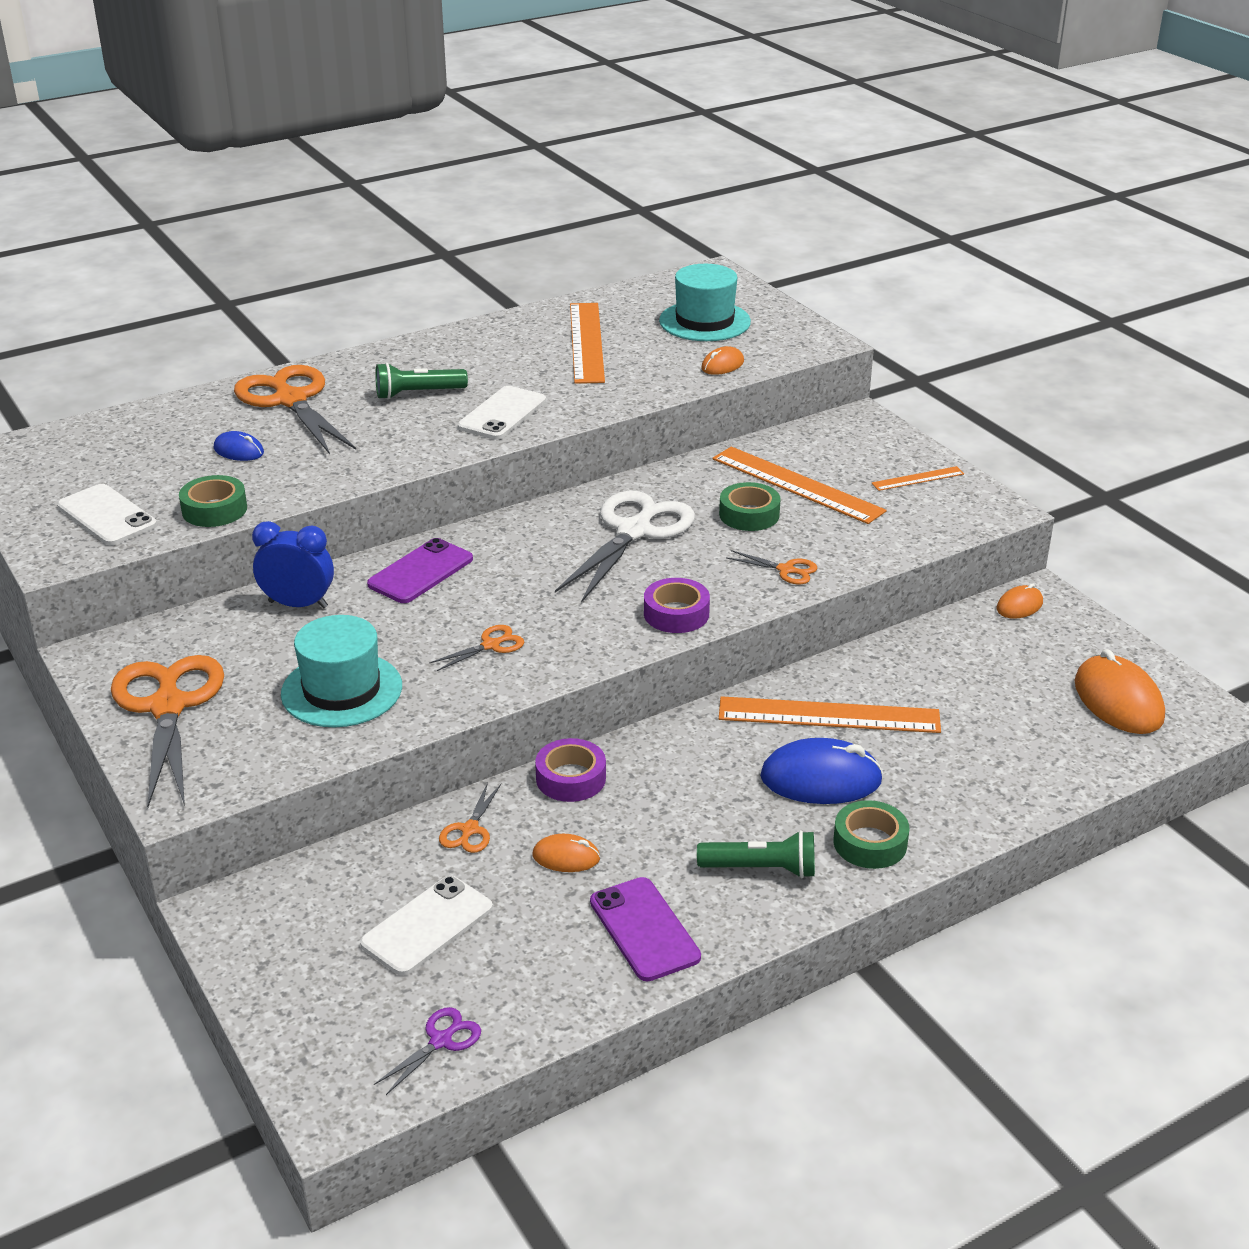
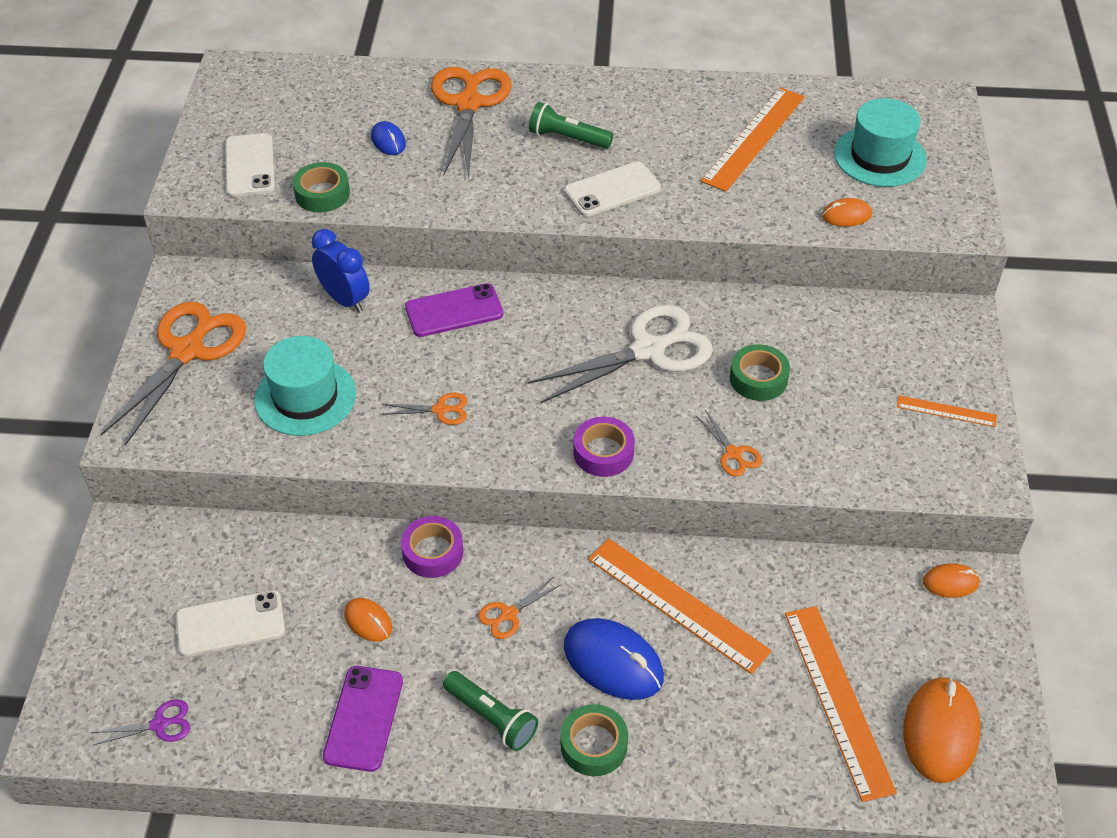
camera: 35 degrees right, 15 degrees up
orange scissors [439,782,501,853] -> orange scissors moved to [478,577,562,639]
orange ruler [712,447,886,524] -> orange ruler moved to [785,606,897,802]

